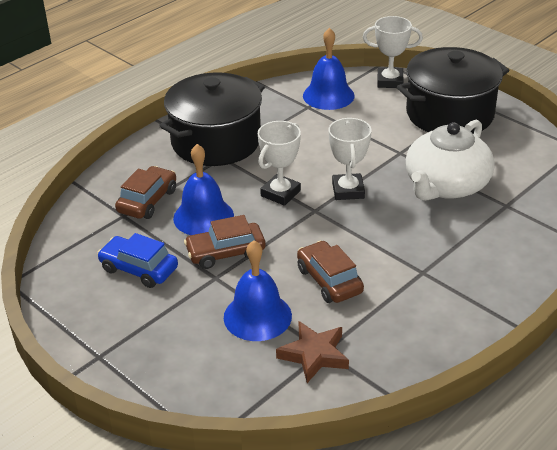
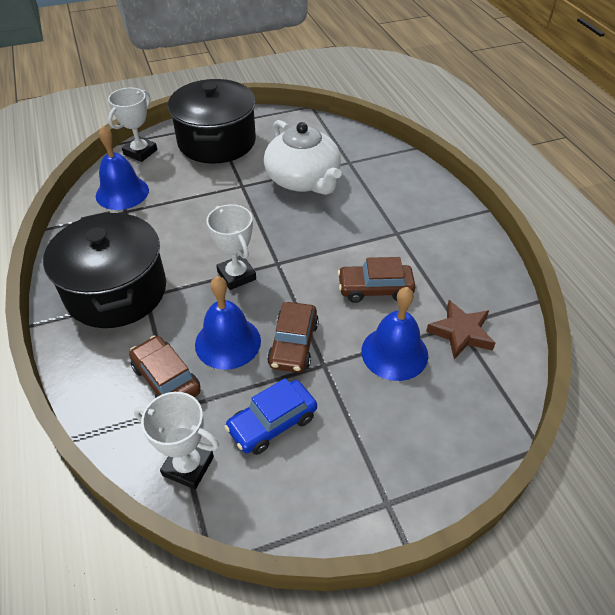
camera: 65 degrees left, 10 degrees up
white trophy [328,118,372,200] -> white trophy moved to [134,392,219,489]

